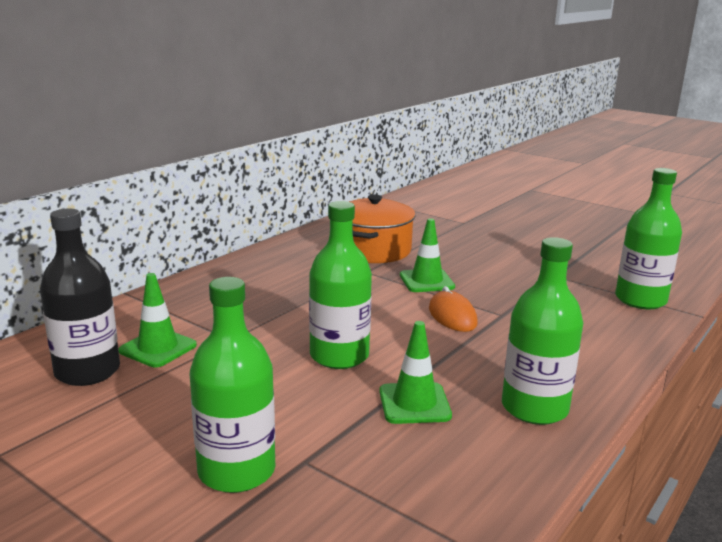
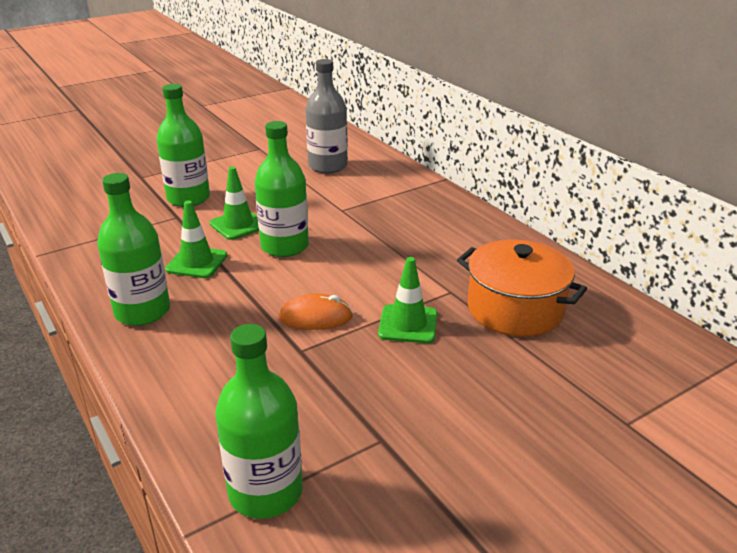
camera: 110 degrees right, 10 degrees up
black bottle [40,208,120,386] -> grey bottle [306,59,348,173]
green traffic cone [118,273,197,368] -> green traffic cone moved to [209,166,259,240]

